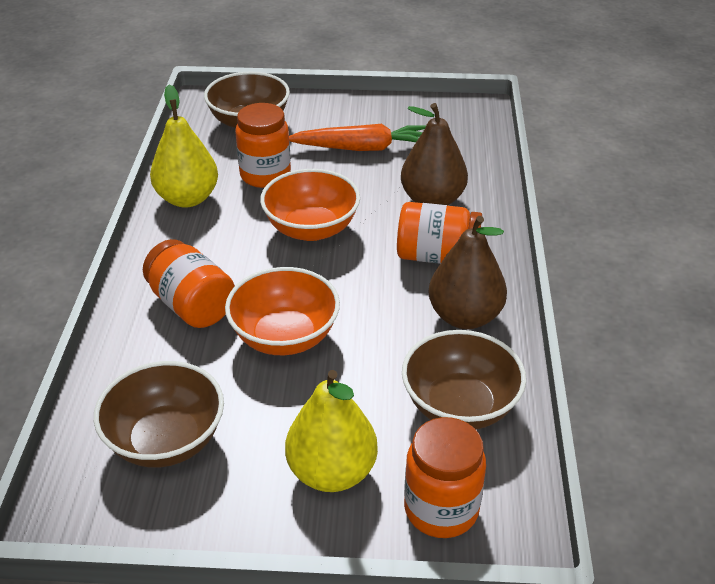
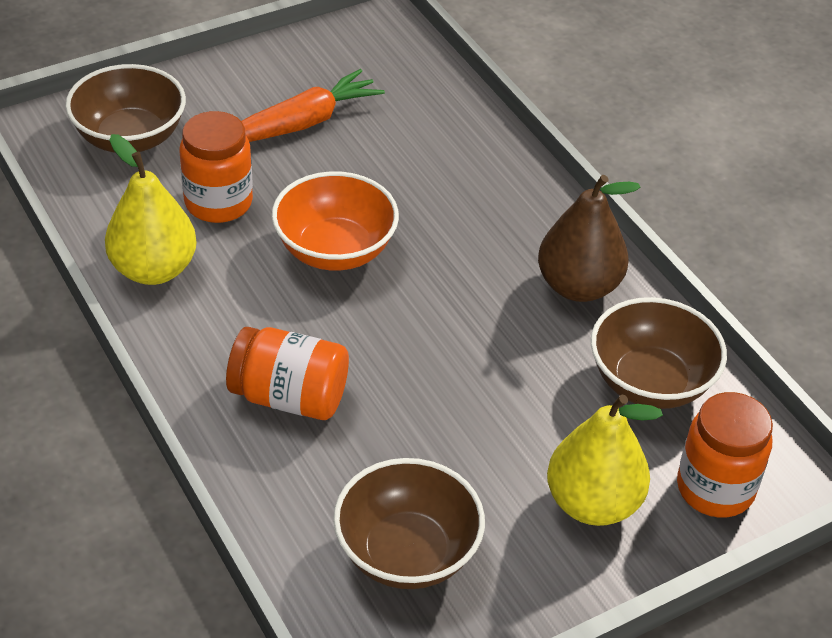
camera: 35 degrees left, 5 degrees up
orange bowl [225,267,340,355] -> none
orange jar [397,202,482,264] -> none
brown pear [401,103,468,206] -> none

